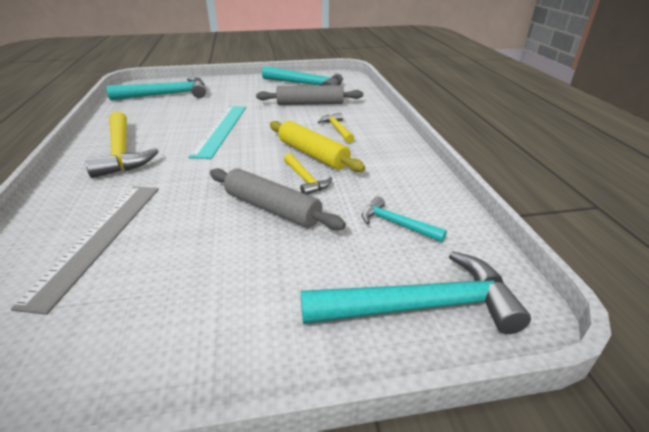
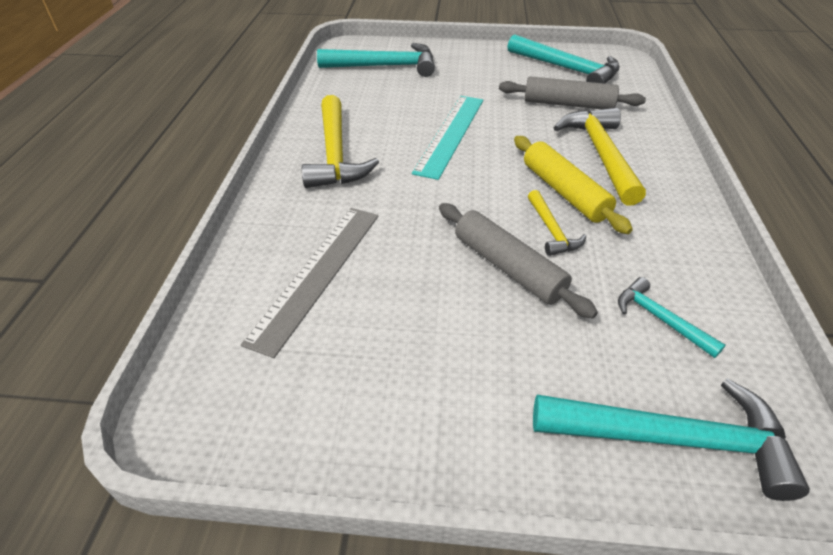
camera: 15 degrees right, 10 degrees up
yellow hammer [318,113,354,143] -> yellow hammer [553,108,646,206], size x1.91

